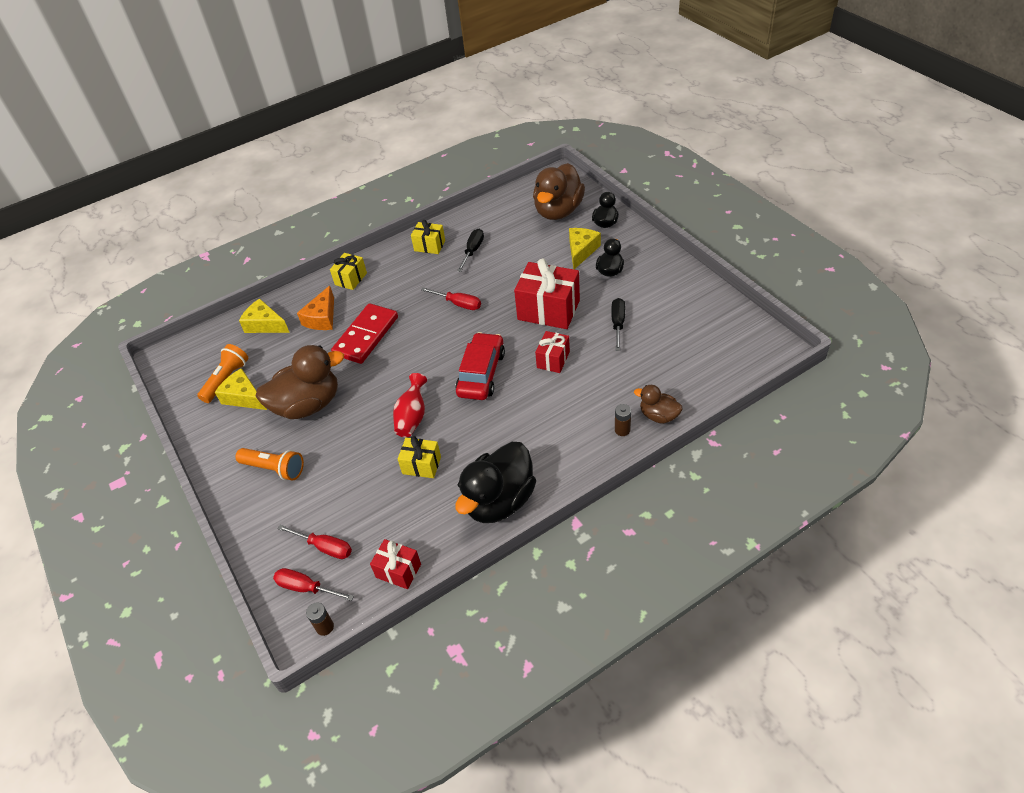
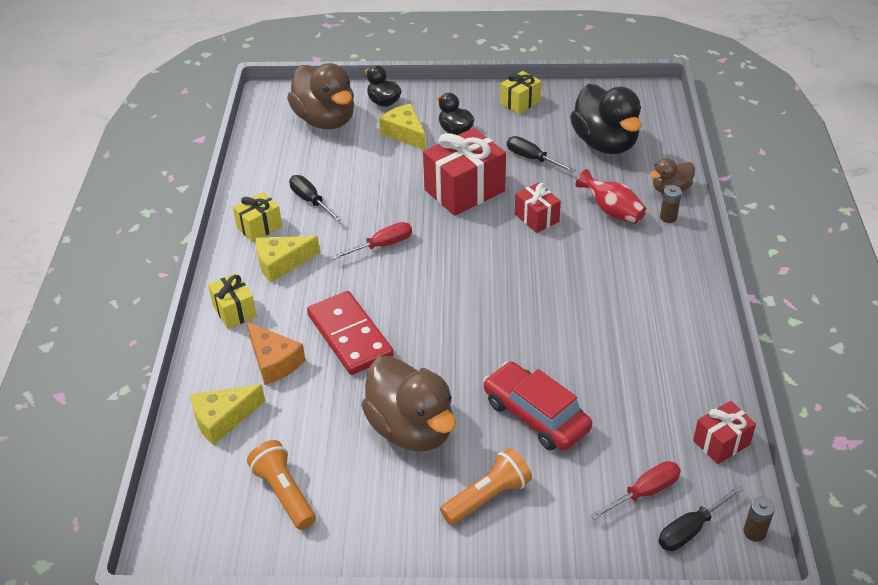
camera: 60 degrees left, 5 degrees down
yellow cheese [215,368,267,410] -> yellow cheese moved to [256,236,320,282]
brown duck [255,345,344,419] -> brown duck turned 135 degrees clockwise [361,356,456,451]
red screwdriver [273,568,354,601] -> black screwdriver [658,485,743,551]
red vase [393,373,427,438] -> red vase moved to [575,169,647,224]
yellow gift [398,436,441,478] -> yellow gift moved to [500,71,541,114]
red car [455,332,505,400] -> red car moved to [483,362,592,451]
black duck [455,442,536,523] -> black duck moved to [570,84,642,154]

